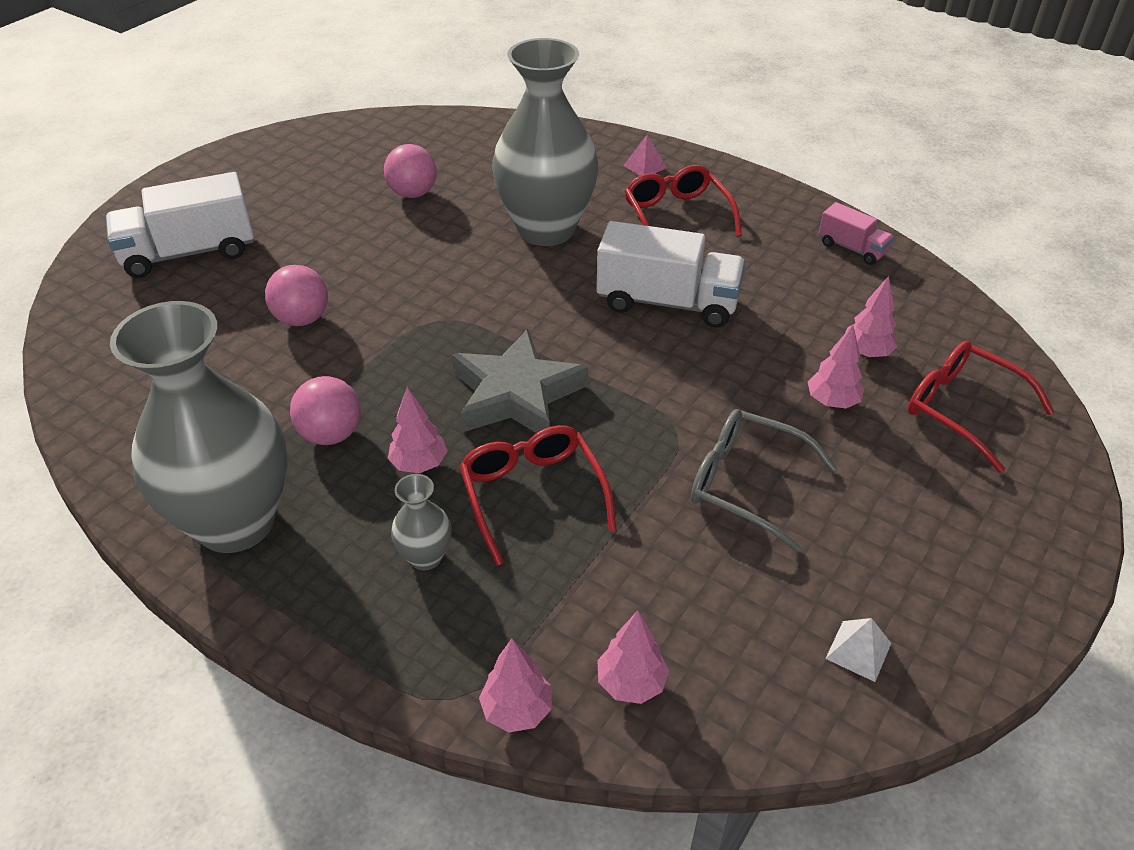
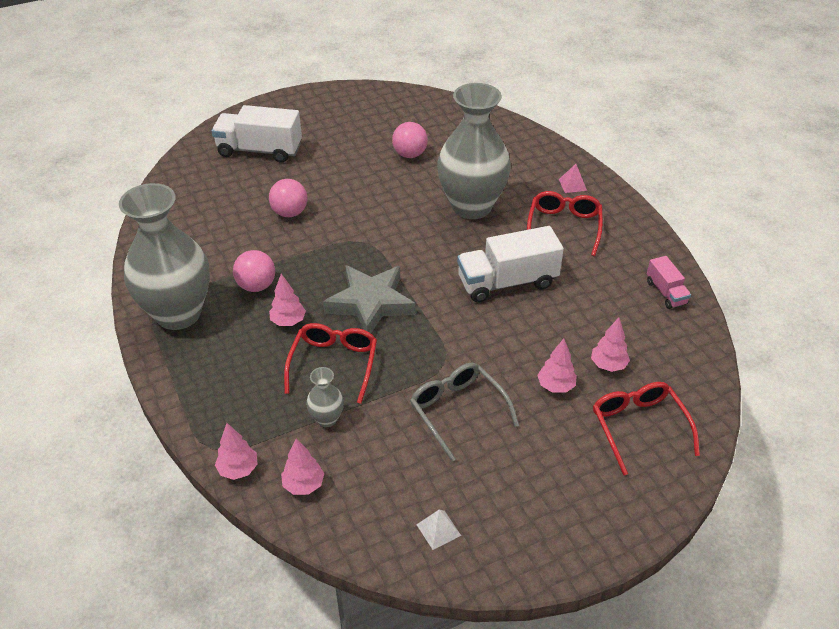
camera: 30 degrees right, 0 degrees up
grey vase [391,474,452,570] -> grey vase moved to [306,367,344,427]
white truck [596,221,745,328] -> white truck turned 120 degrees clockwise [457,226,564,303]

